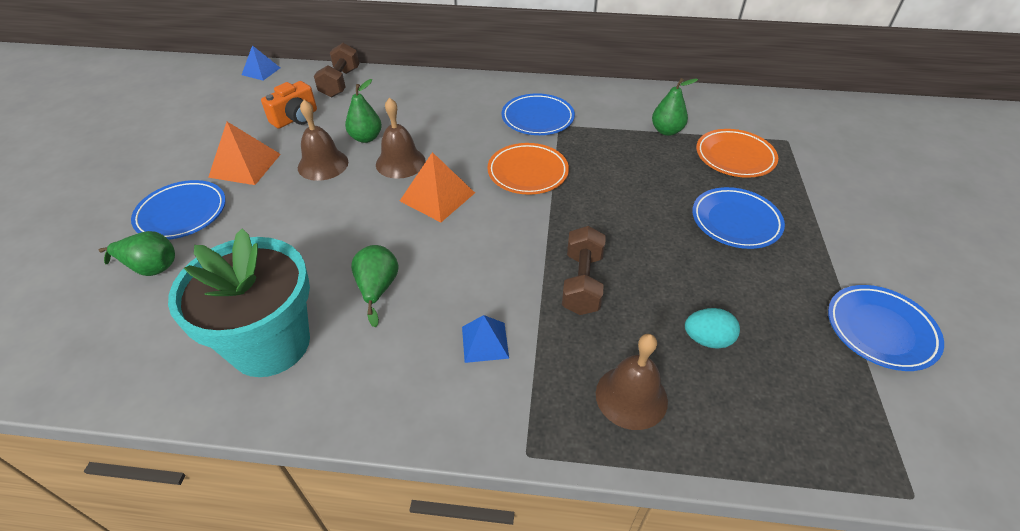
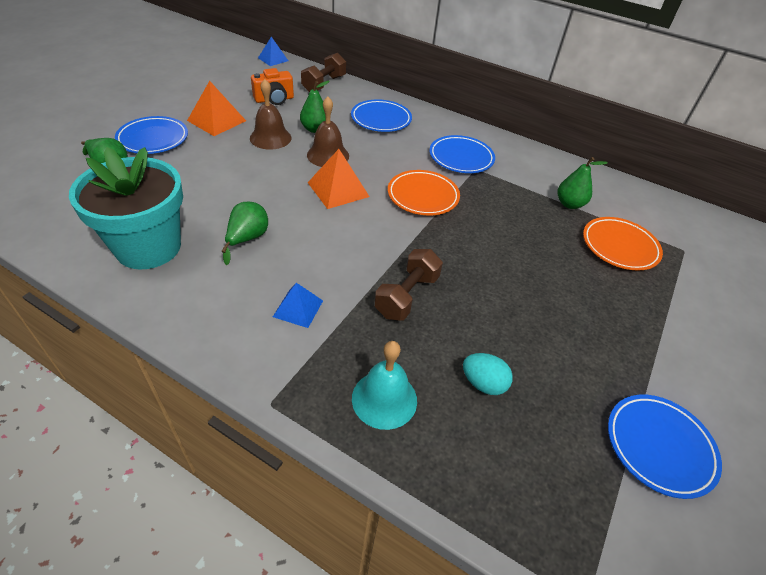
camera: 20 degrees right, 0 degrees up
brown bell [596,334,668,430] -> turquoise bell [352,341,417,430]
blue plate [692,187,785,249] -> blue plate moved to [351,99,412,132]

